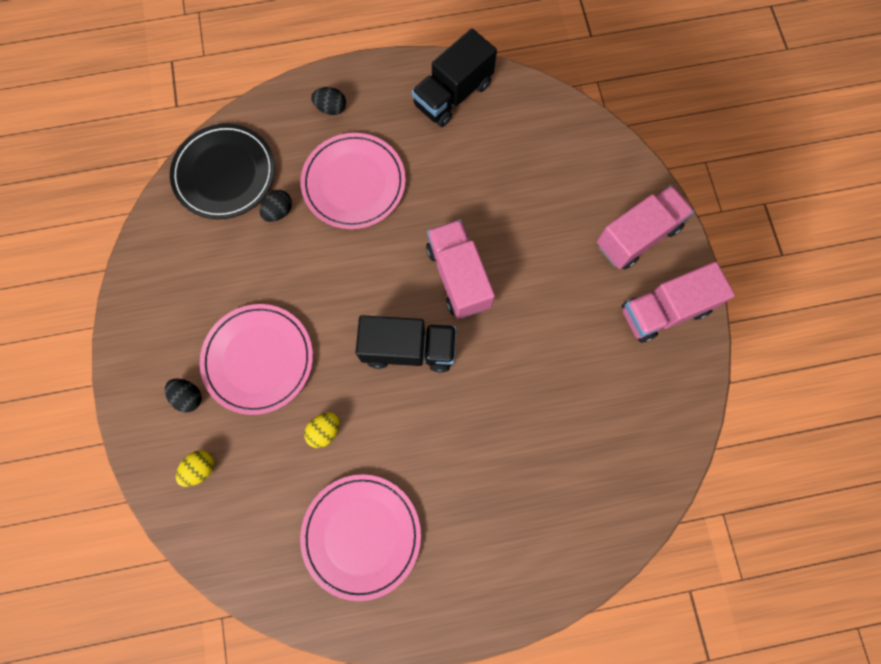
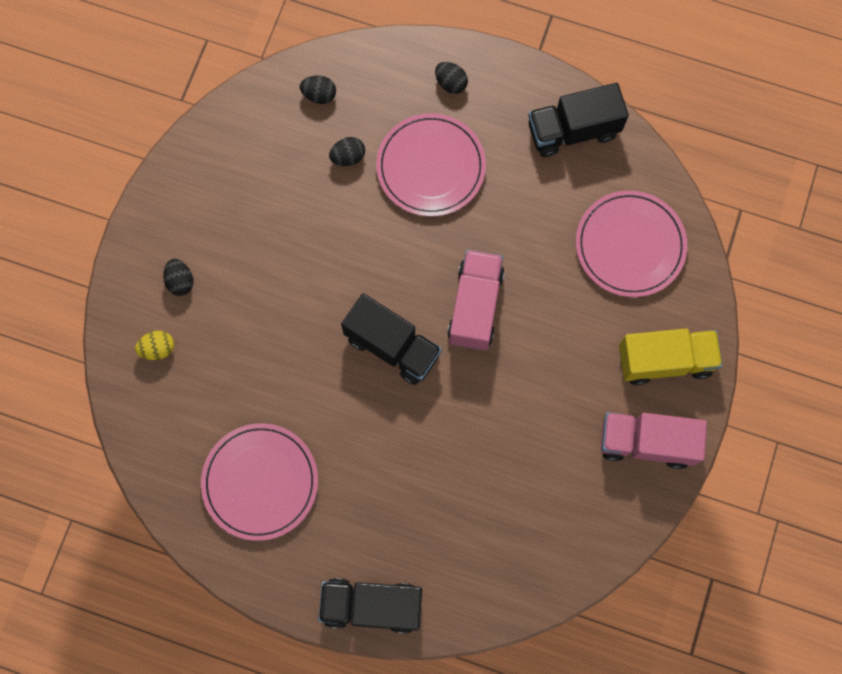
camera: 30 degrees right, 0 degrees up
black plate [170,124,275,219] -> black egg [300,75,336,104]
pink plate [200,304,313,415] -> pink plate moved to [576,191,687,297]
yellow egg [304,412,339,448] -> none
pink truck [597,185,695,270] -> yellow truck [619,328,723,385]
none -> black truck [318,578,422,634]

